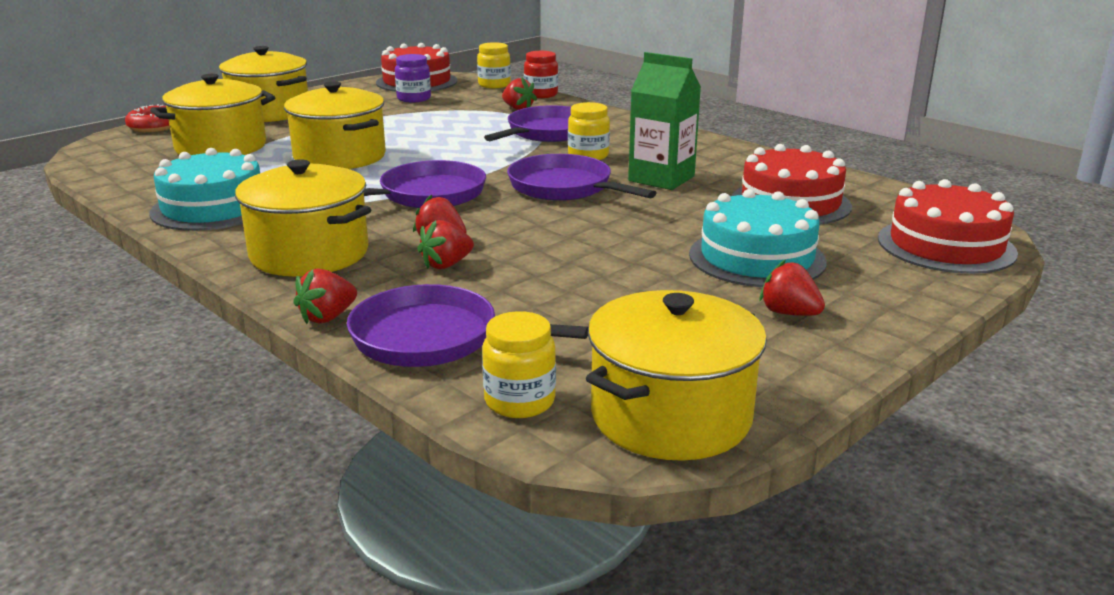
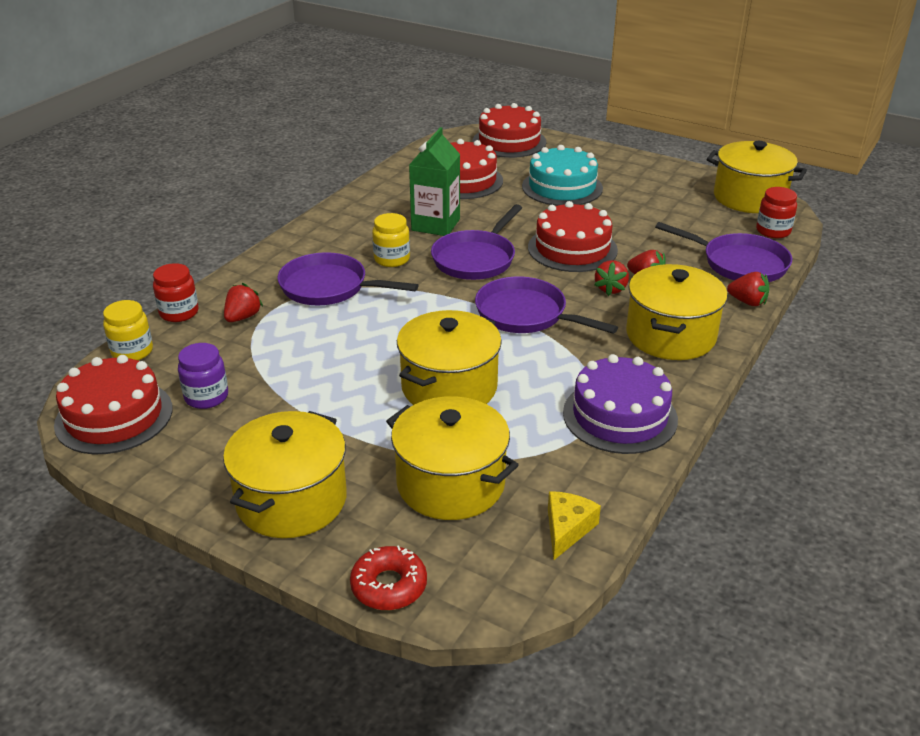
camera: 105 degrees left, 10 degrees up
turquoise cake [149,148,260,231] -> purple cake [563,354,678,454]
purple pan [347,284,588,367] -> purple pan turned 60 degrees counterclockwise [655,222,792,282]
yellow jar [482,311,556,418] -> red jar [756,187,797,238]
red strawberry [760,260,825,316] -> none
none -> red cake [528,201,618,272]
none -> yellow cheese [548,491,601,560]

